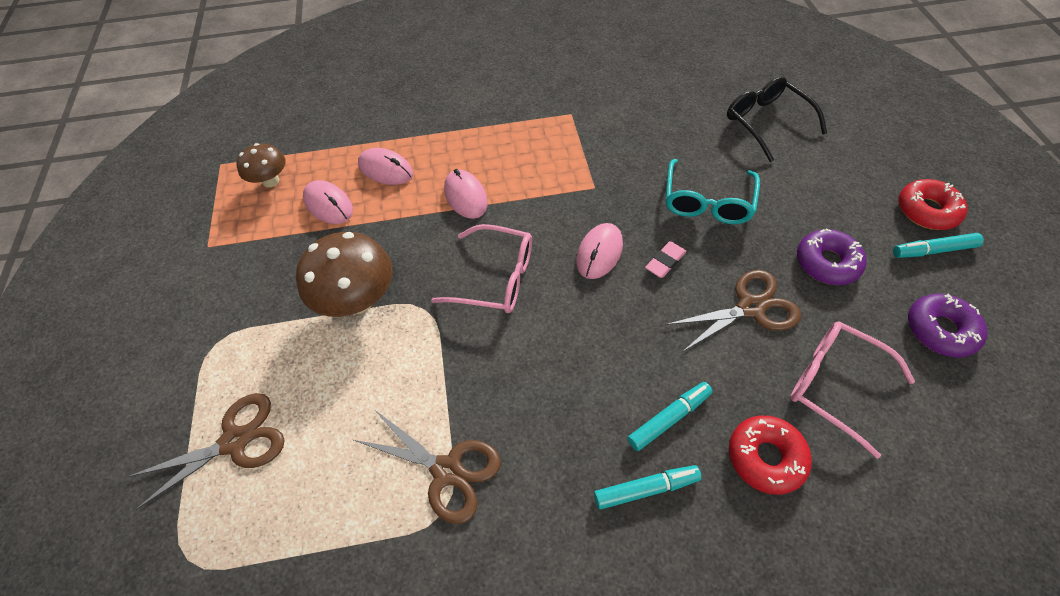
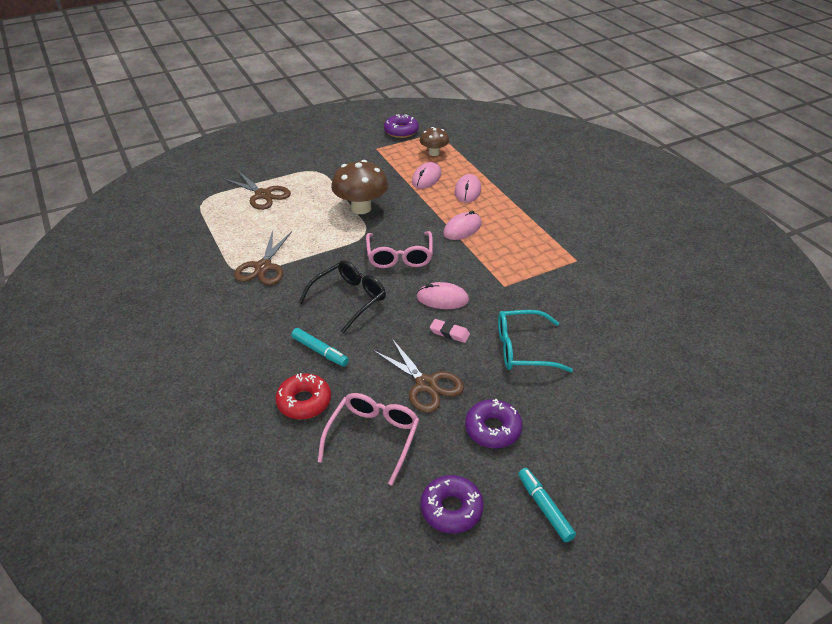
camera: 70 degrees right, 15 degrees down
turquoise marker [594,465,701,510] -> none
black glasses [727,77,827,162] -> black glasses moved to [299,260,386,333]
red donut [898,179,968,230] -> none
none -> purple donut [384,114,419,138]

